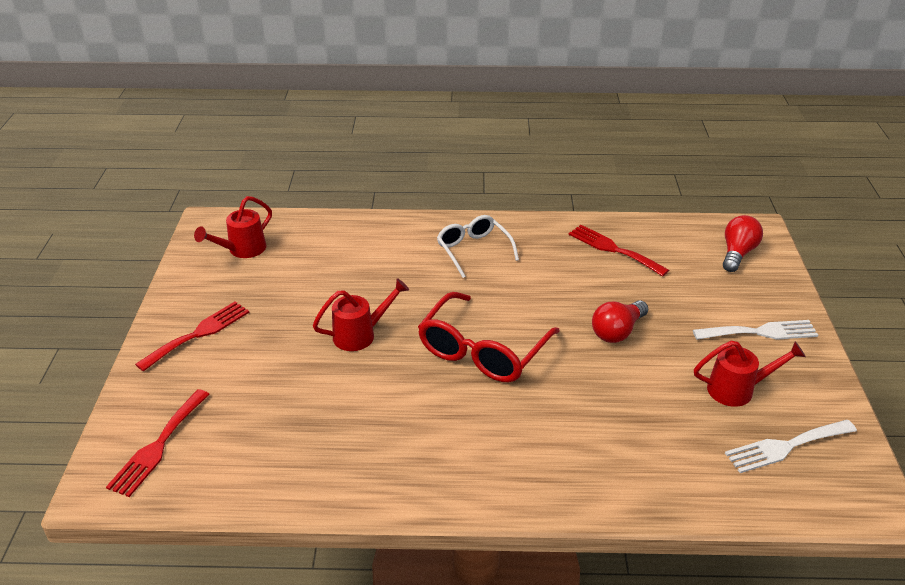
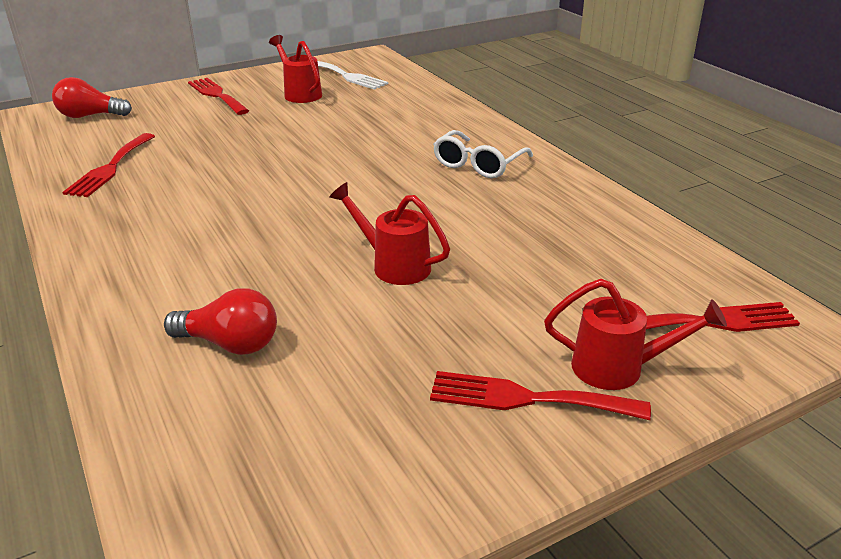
camera: 120 degrees left, 5 degrees down
red watering can [194,196,272,258] -> red watering can moved to [544,279,727,390]
red glasses [418,292,560,382] -> none
white glasses [437,215,519,278] -> white glasses moved to [433,130,533,178]
red light bulb [592,300,648,343] -> red light bulb moved to [164,288,277,355]
white fork [693,320,818,340] -> red fork [188,78,249,115]

